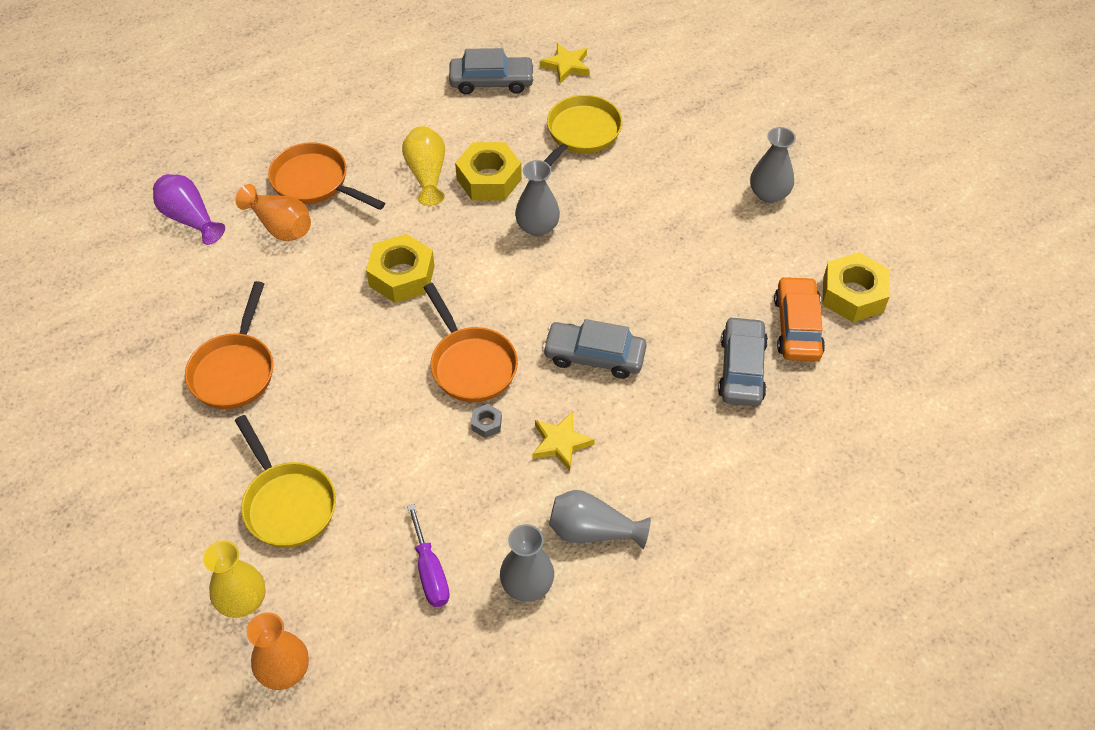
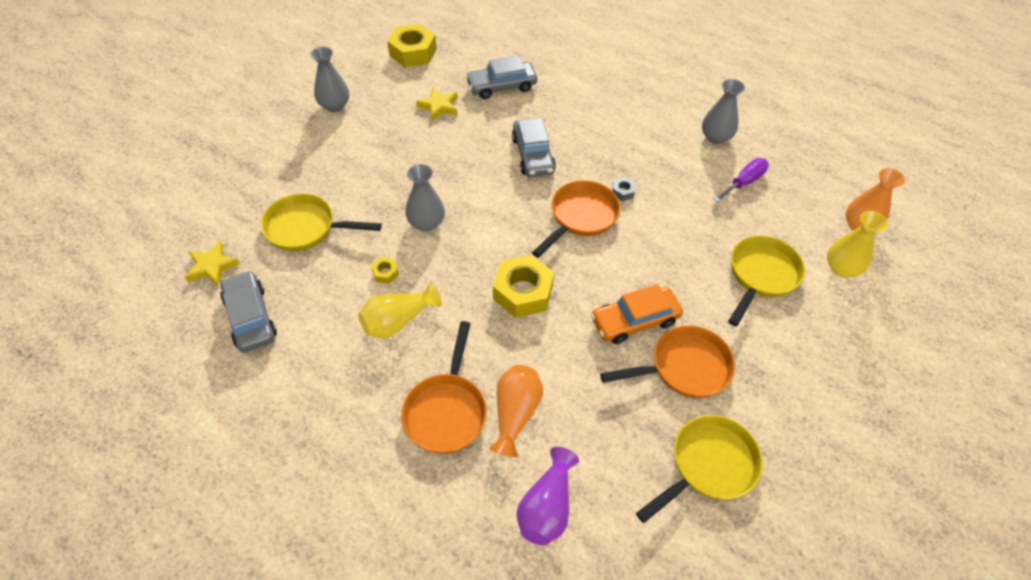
camera: 115 degrees left, 0 degrees up
yellow nut [455,142,522,200] -> yellow nut [371,257,399,284], size x0.44
yellow star [533,412,595,471] -> yellow star moved to [416,87,458,121]
grey vase [549,490,651,549] -> none
orange car [774,276,825,361] -> orange car moved to [591,284,683,344]
none -> yellow pan [636,415,763,523]

